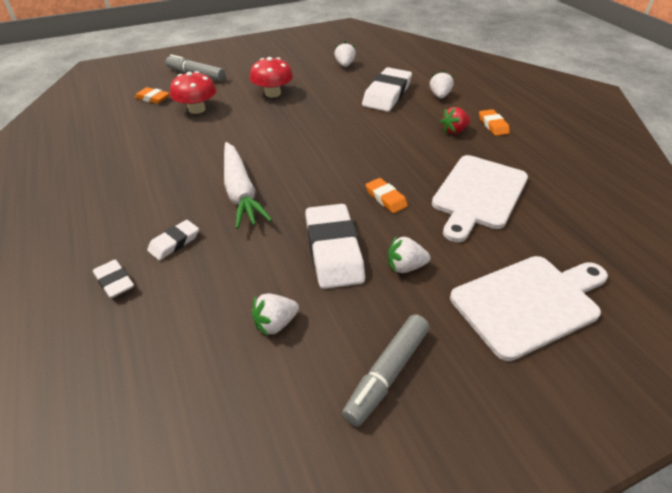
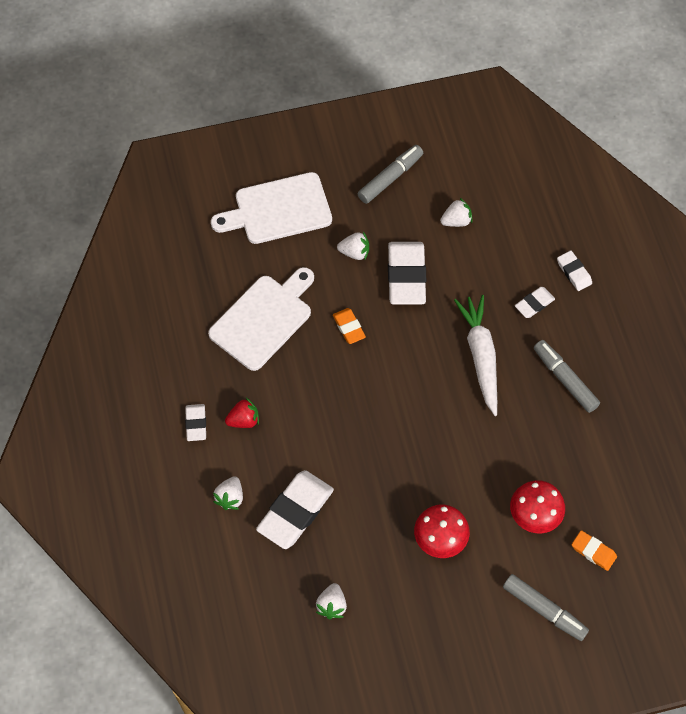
camera: 170 degrees left, 20 degrees up
orange eraser [479,109,510,136] -> white eraser [185,404,206,441]
none -> grey marker [534,340,600,413]

